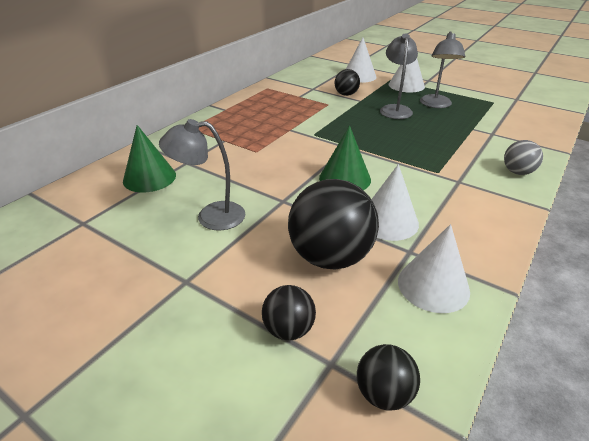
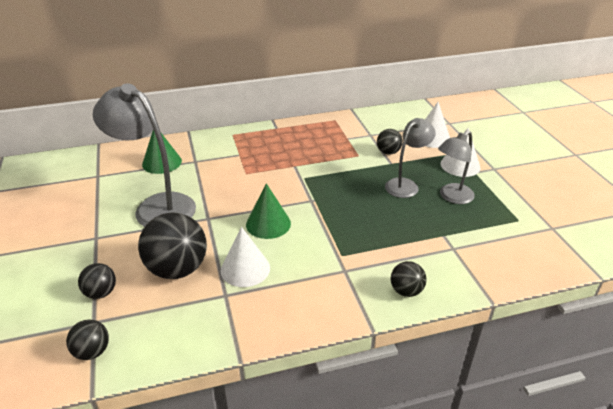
camera: 40 degrees right, 0 degrees up
grey lamp [159,119,245,230] -> grey lamp [93,83,196,227], size x1.69
white cone [398,224,470,313] -> none
grey ball [504,140,543,175] -> black ball [391,261,427,297]

